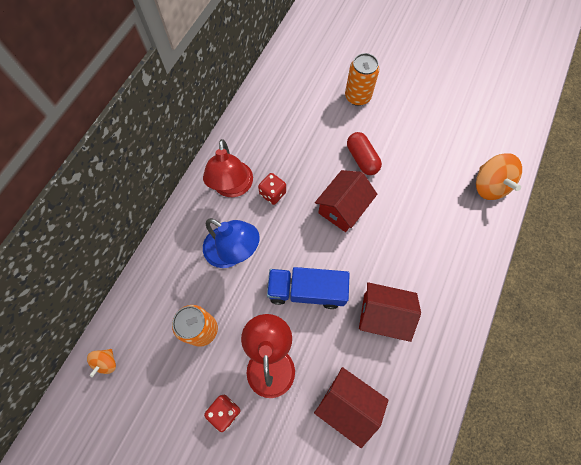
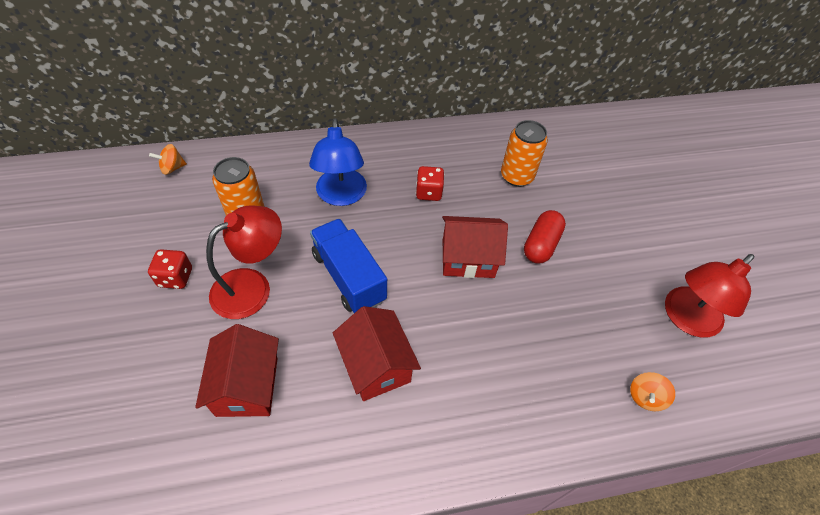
camera: 50 degrees right, 15 degrees down
red lamp [203,139,253,197] -> red lamp moved to [665,254,754,337]
orange can [345,53,379,106] -> orange can moved to [501,120,548,187]
orange spinning top [476,153,522,200] -> orange spinning top [630,372,675,411], size x0.54

